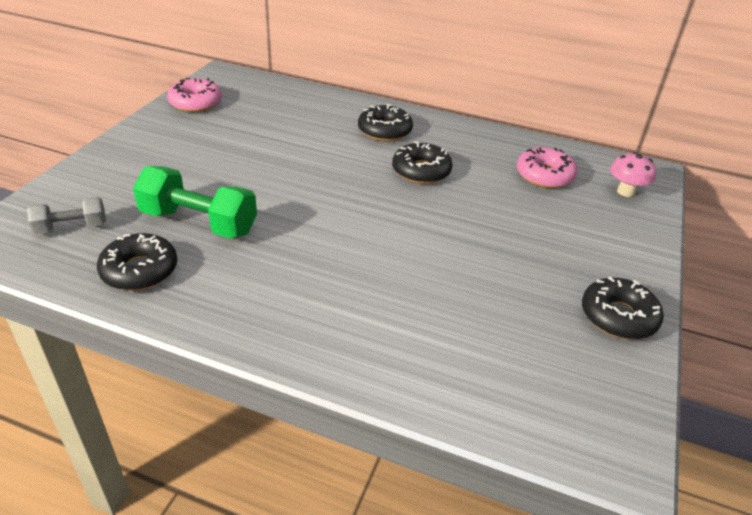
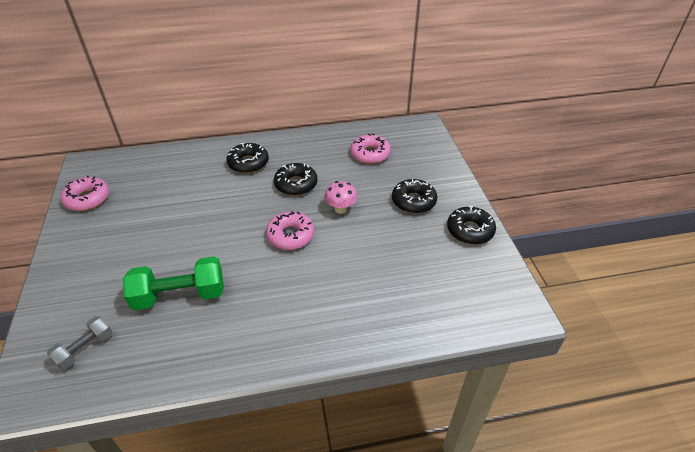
camera: 30 degrees left, 5 degrees up
black donut [97,233,177,291] -> black donut moved to [392,179,437,213]
pink mushroom [610,152,656,197] -> pink mushroom moved to [324,181,357,214]
none -> pink donut [266,211,314,250]

